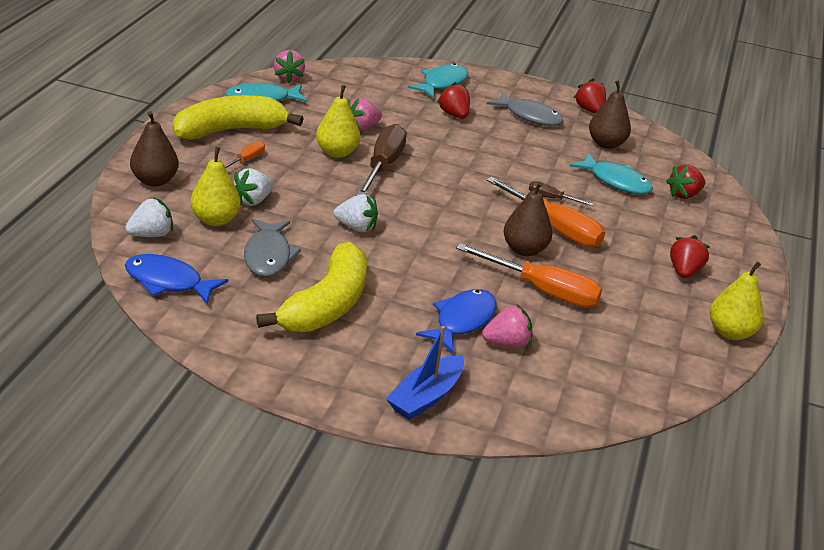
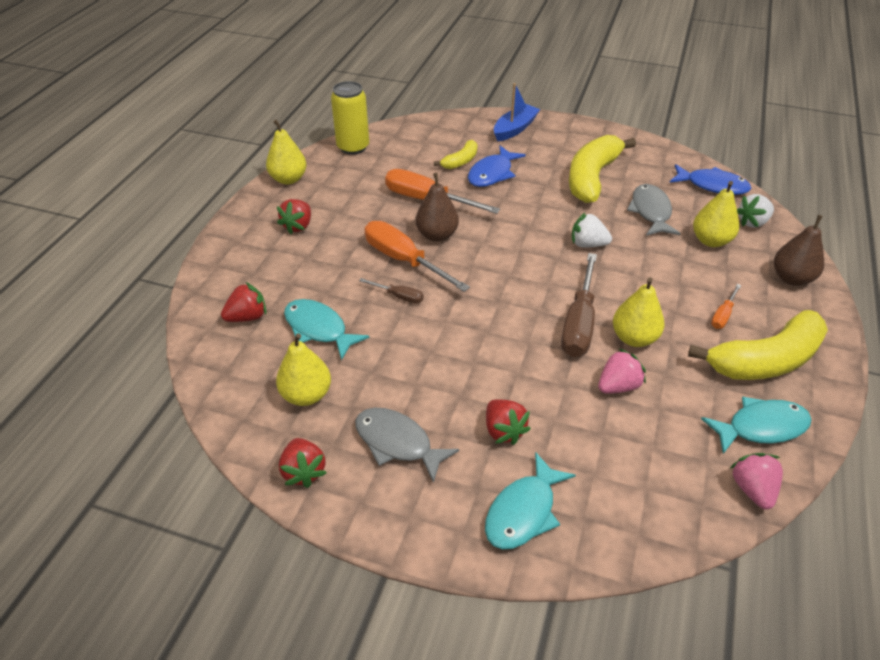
camera: 175 degrees left, 10 degrees up
white strawberry [234,168,273,206] -> none
pink strawberry [482,305,532,348] -> yellow banana [434,140,478,169]
brown pear [589,81,631,149] -> yellow pear [276,333,331,406]
none -> yellow can [331,81,369,155]

